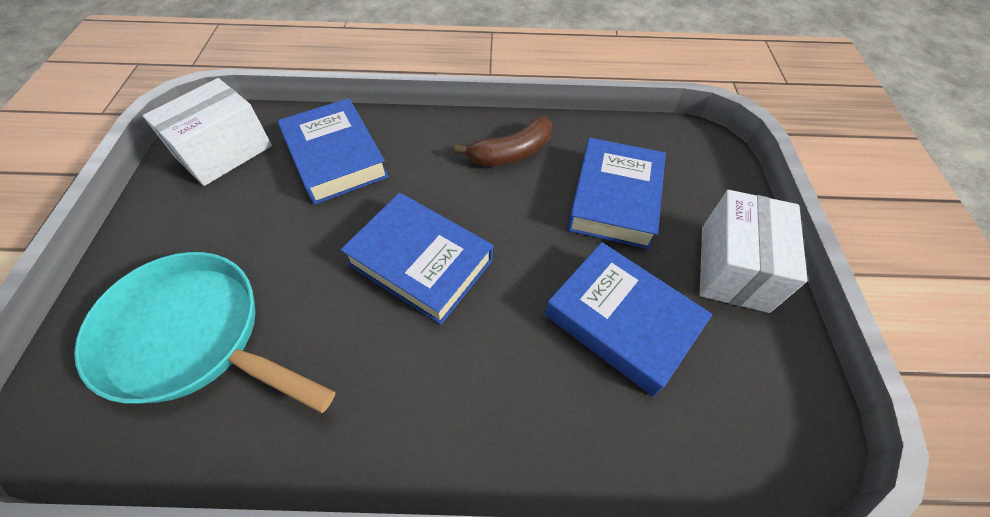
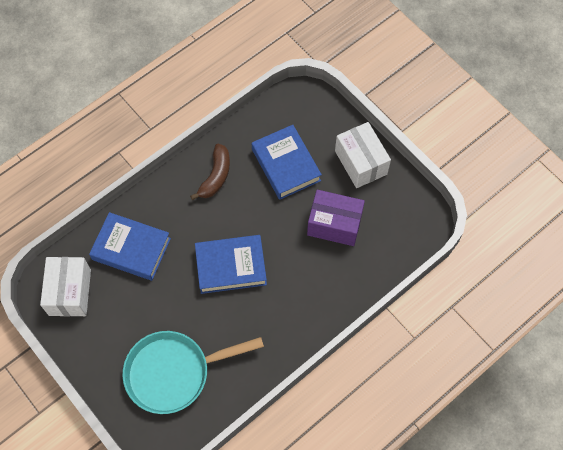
camera: 40 degrees left, 10 degrees up
blue book [545,242,712,397] -> purple box [307,190,365,246]

